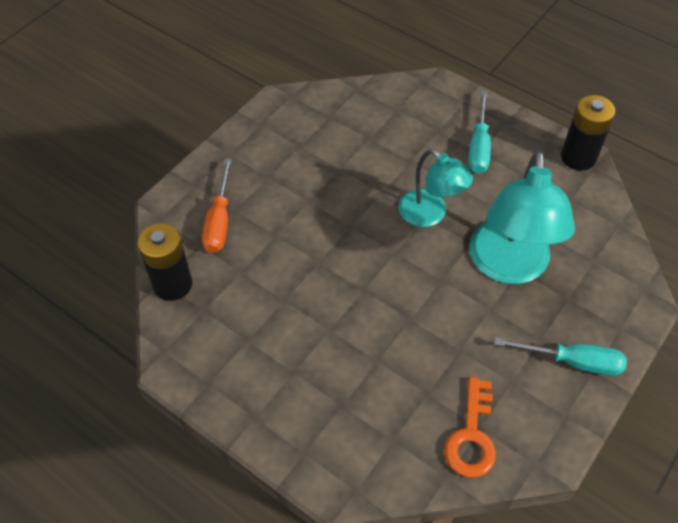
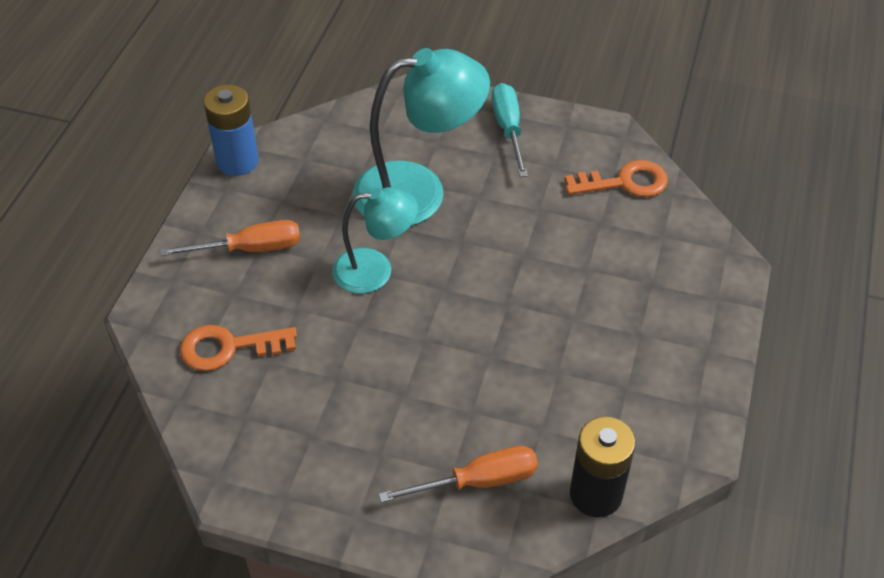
camera: 110 degrees left, 5 degrees down
turquoise lamp [399,149,473,227] -> turquoise lamp turned 60 degrees clockwise [332,187,418,293]
turquoise screwdriver [468,91,491,174] -> orange screwdriver [160,220,300,256]
black battery [561,95,616,171] -> blue battery [204,85,259,176]
none -> orange key [180,325,297,371]

